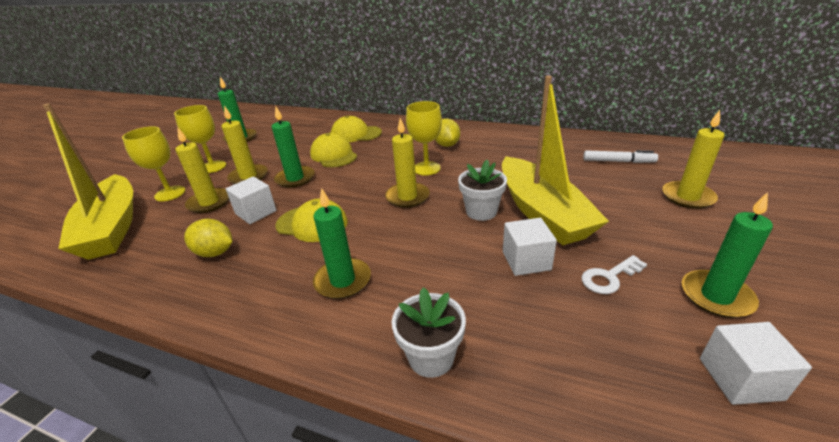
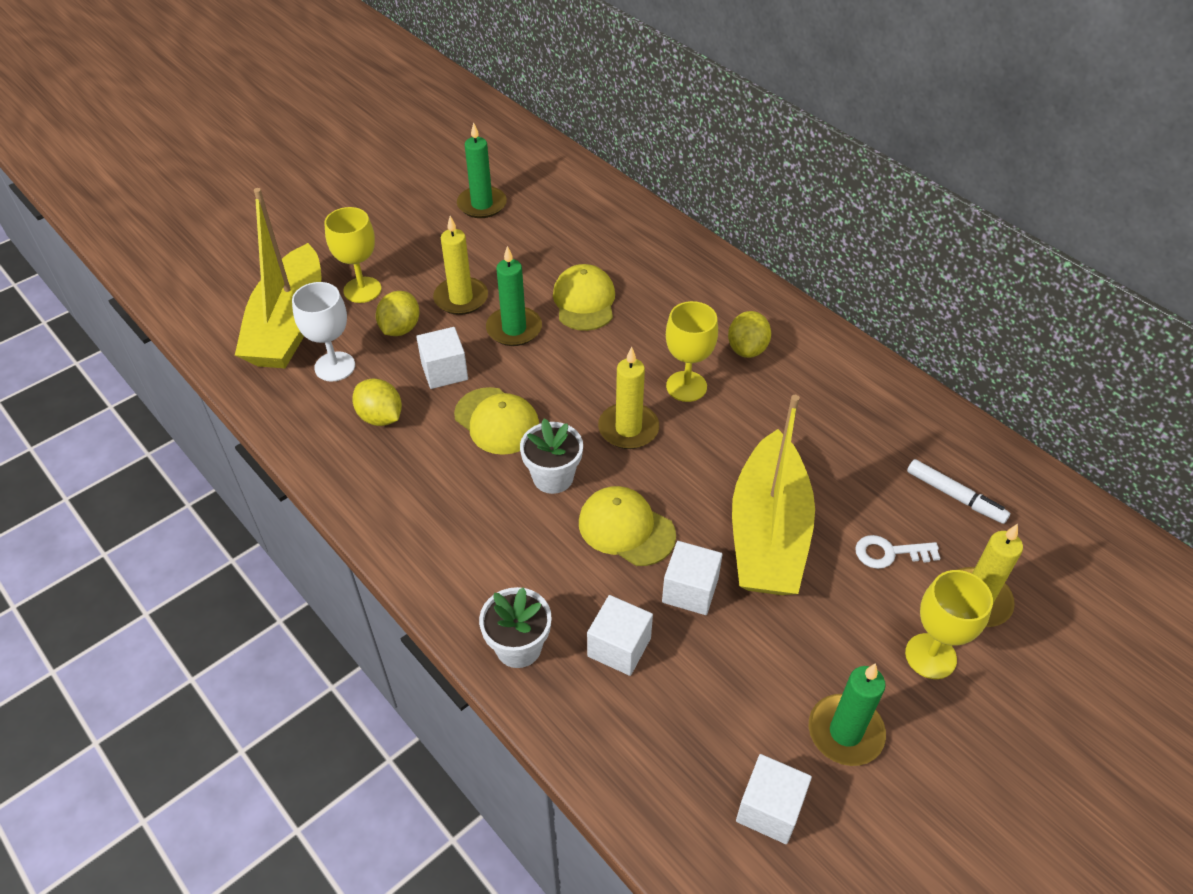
camera: 25 degrees right, 15 degrees up
yellow goblet [174,105,226,173] -> yellow goblet moved to [905,570,993,679]
yellow candle [175,127,229,213] -> yellow lemon [376,291,419,336]
green candle [313,188,371,299] -> none
yellow cap [331,116,382,142] -> yellow cap moved to [579,486,676,566]
white flower pot [458,160,507,221] -> white flower pot moved to [520,418,583,494]
white key [582,255,647,294] -> white key moved to [855,535,940,569]
none -> white goblet [292,282,355,382]
none -> white cube [587,595,653,676]

